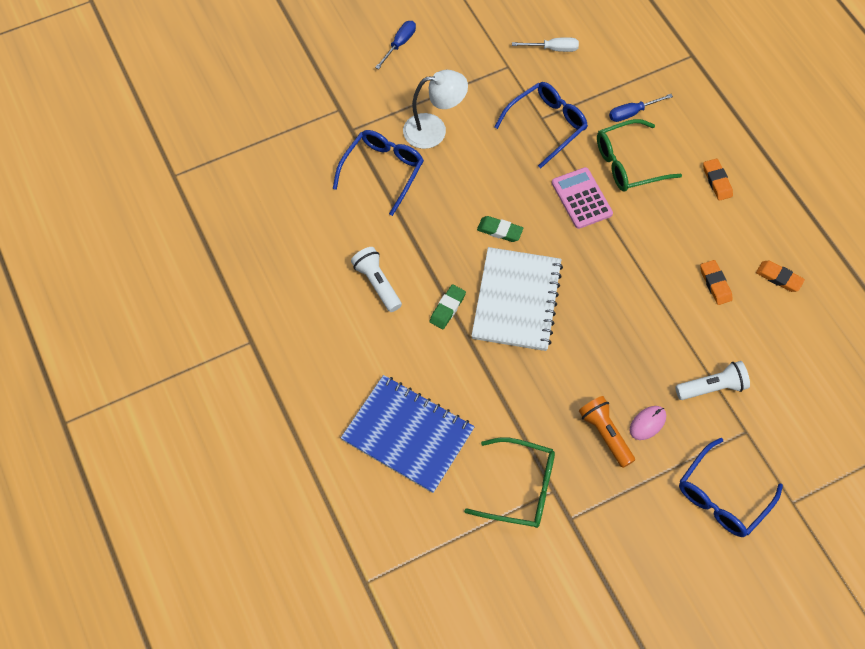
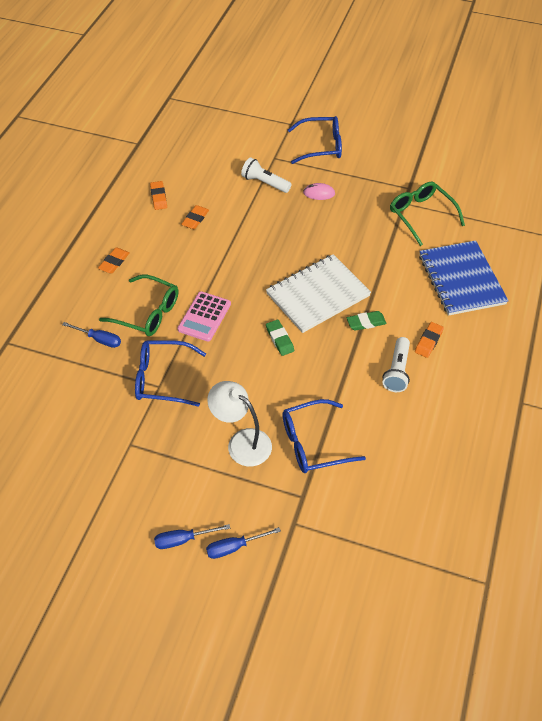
camera: 135 degrees left, 10 degrees down
white screwdriver [512,37,579,52] -> none
orange flashlight [579,396,635,468] -> none
none -> blue screwdriver [206,527,281,559]
none -> orange eraser [415,322,444,358]

